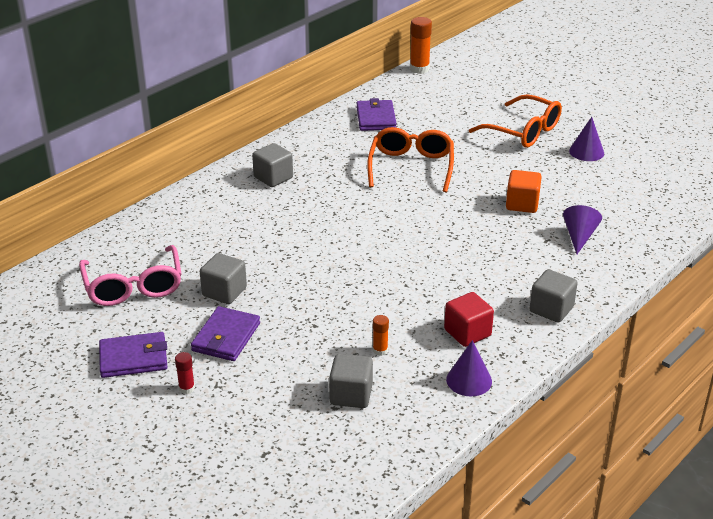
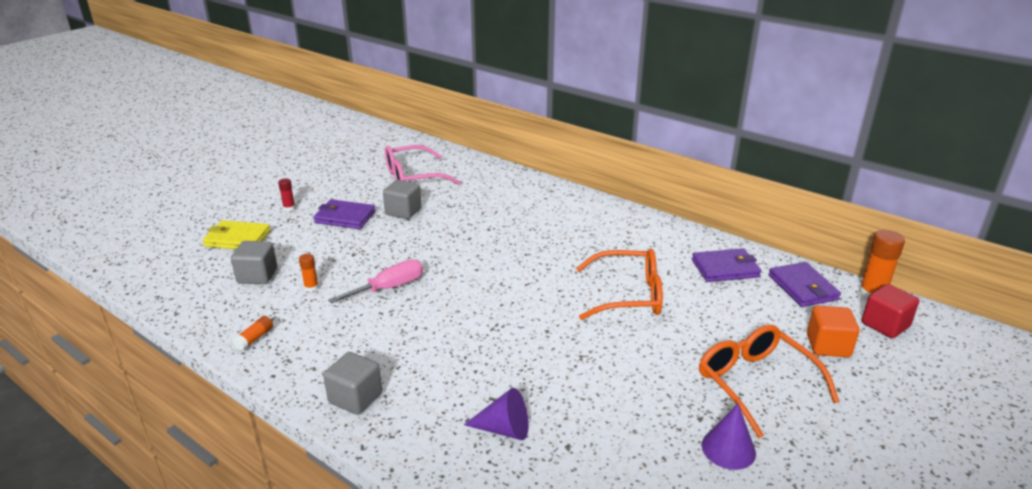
camera: 85 degrees right, 5 degrees down
purple wallet [99,332,167,378] -> purple wallet moved to [769,262,841,307]
grey cube [252,143,293,187] -> none
red cube [444,292,494,347] -> red cube moved to [862,284,919,338]
purple cone [446,340,492,396] -> orange glue stick [232,316,273,351]
orange glasses [469,94,562,148] -> orange glasses turned 120 degrees clockwise [699,325,840,438]
orange cube [506,170,542,213] -> orange cube moved to [807,306,859,357]
none -> yellow wallet [203,220,271,249]
none -> pink screwdriver [328,259,423,304]

